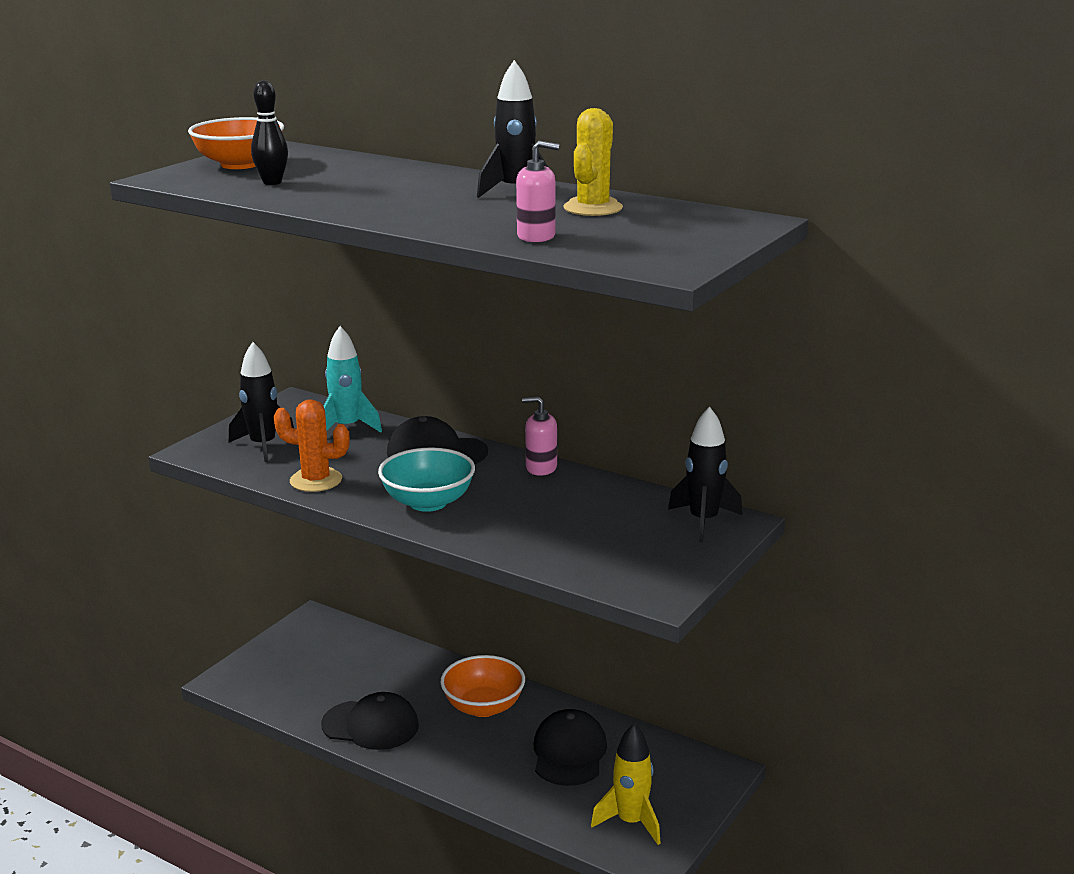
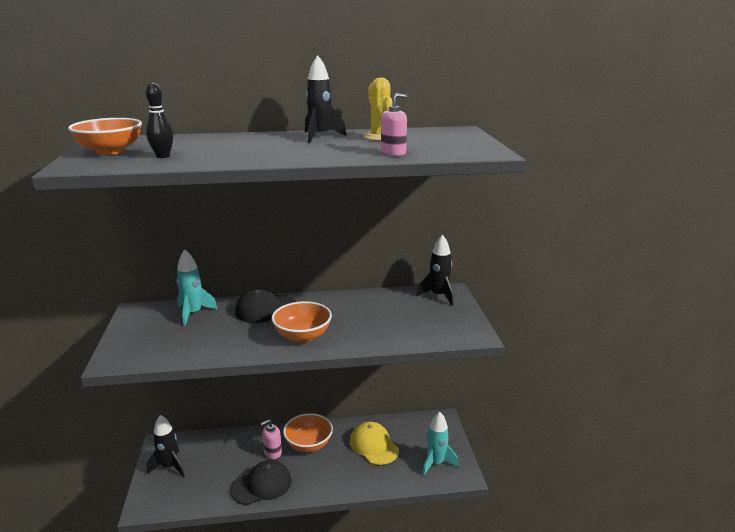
camera: 40 degrees left, 0 degrees up
black rocket [229,342,294,462] -> black rocket moved to [146,415,185,477]
orange cactus [274,399,350,492] -> none
turquoise bowl [378,448,475,512] -> orange bowl [272,301,332,343]
pink soap dispenser [522,397,557,476] -> pink soap dispenser moved to [260,419,282,459]
black cap [533,709,607,786] -> yellow cap [350,422,399,465]
yellow rocket [591,724,660,845] -> turquoise rocket [423,412,458,476]

